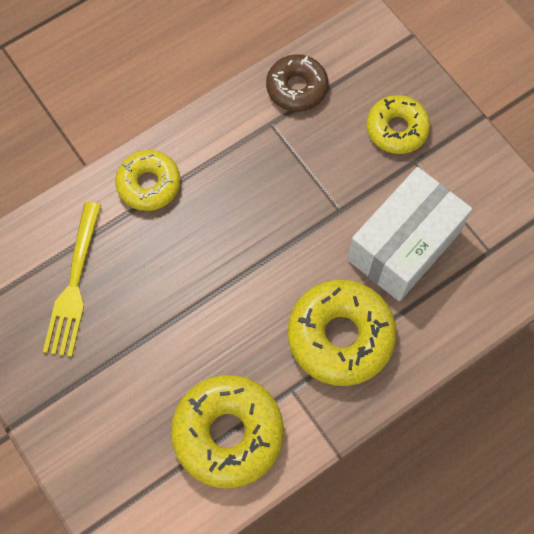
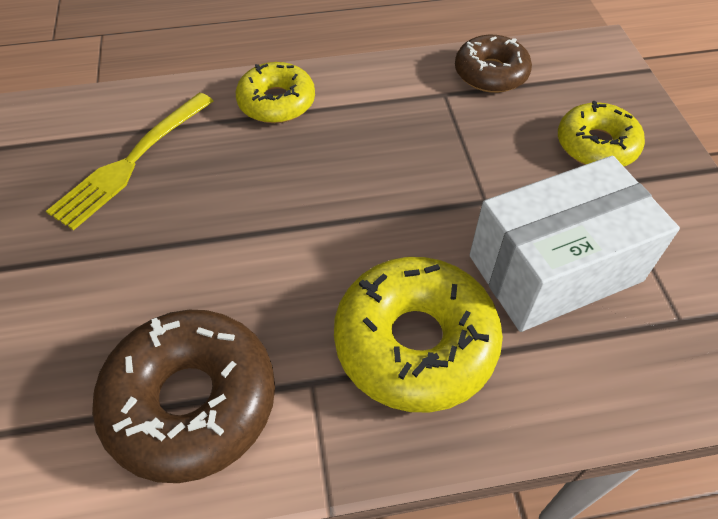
camera: 25 degrees right, 15 degrees down
yellow donut [171,375,284,488] -> brown donut [92,310,275,483]

